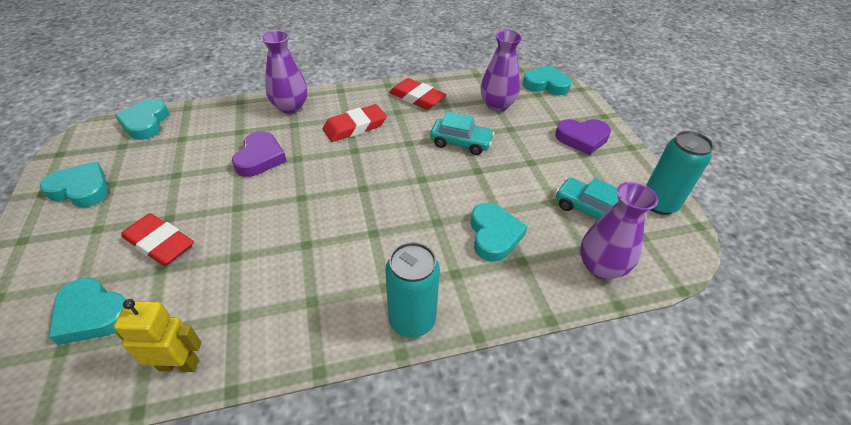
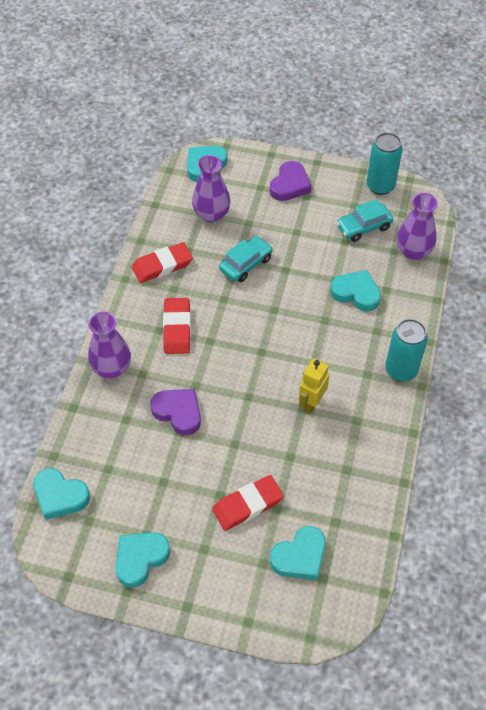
camera: 60 degrees left, 10 degrees up
yellow robot [114,299,202,372] -> yellow robot moved to [299,358,330,414]

